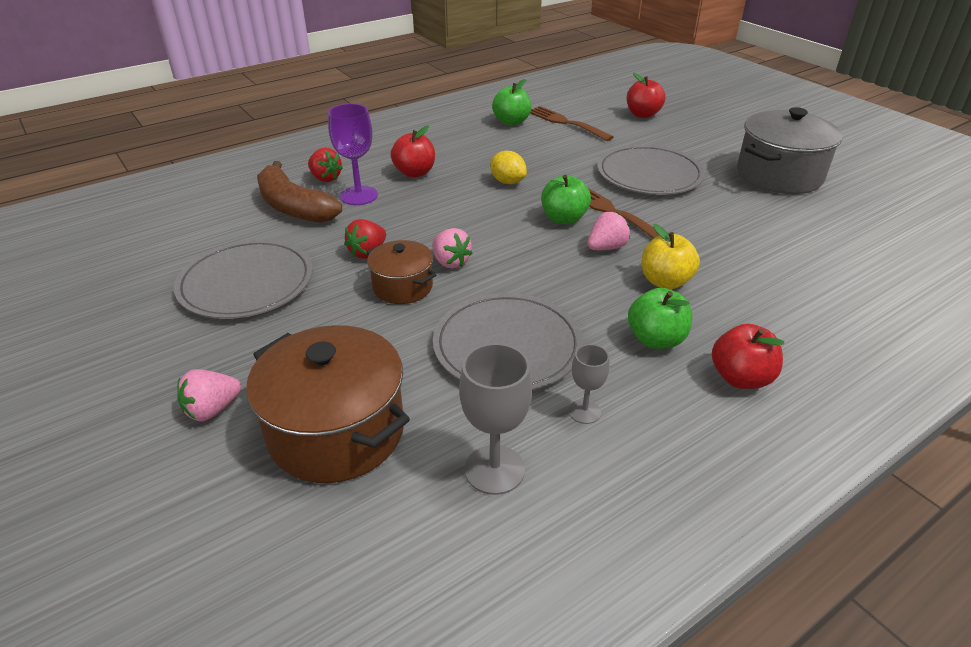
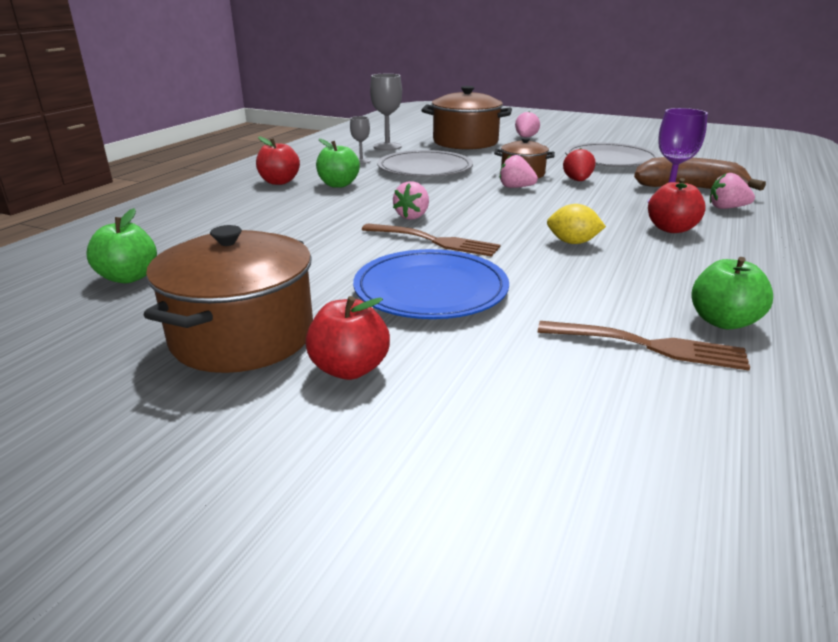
camera: 150 degrees right, 10 degrees down
red strawberry [308,148,343,182] -> pink strawberry [710,173,755,209]
green apple [541,175,591,224] -> green apple moved to [87,208,157,283]
grey plate [597,145,705,195] -> blue plate [353,249,509,319]
red apple [627,73,665,118] -> red apple moved to [305,296,390,380]
yellow apple [642,224,700,289] -> none
grey pot [737,107,843,194] -> brown pot [144,225,313,373]

